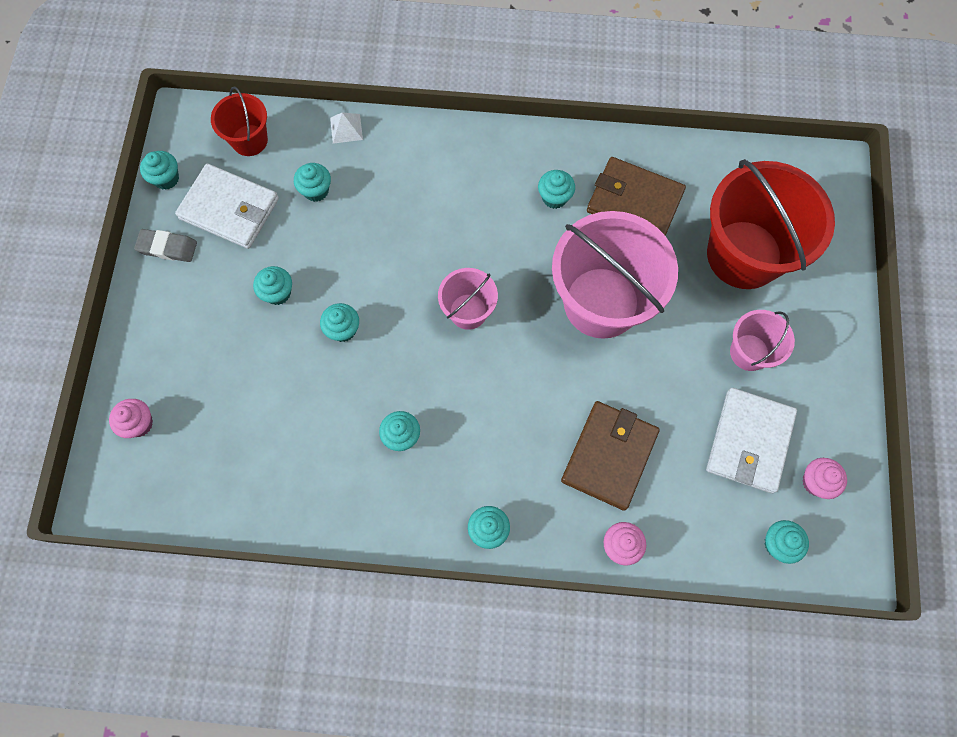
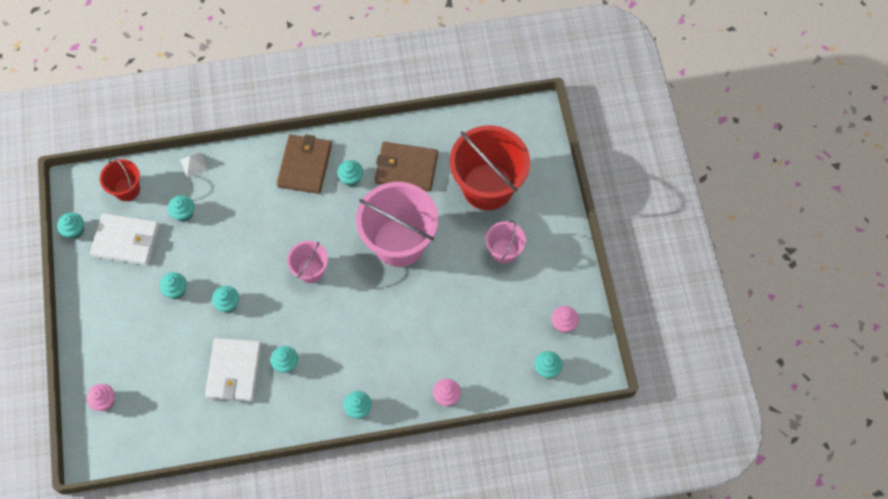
camera: 15 degrees left, 5 degrees down
grey eraser [134,229,197,262] -> none
brown wallet [561,401,660,511] -> brown wallet moved to [277,134,332,194]
white wallet [706,388,797,494] -> white wallet moved to [205,338,261,402]

